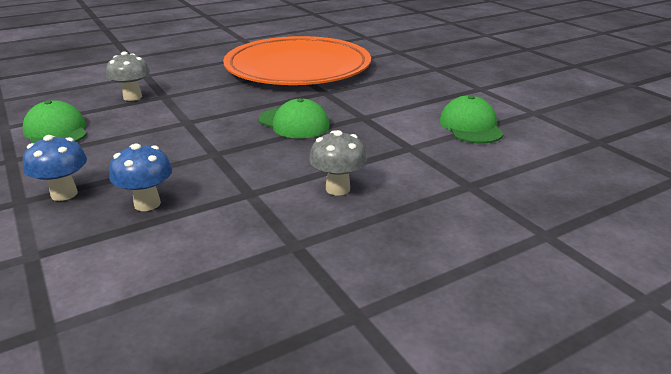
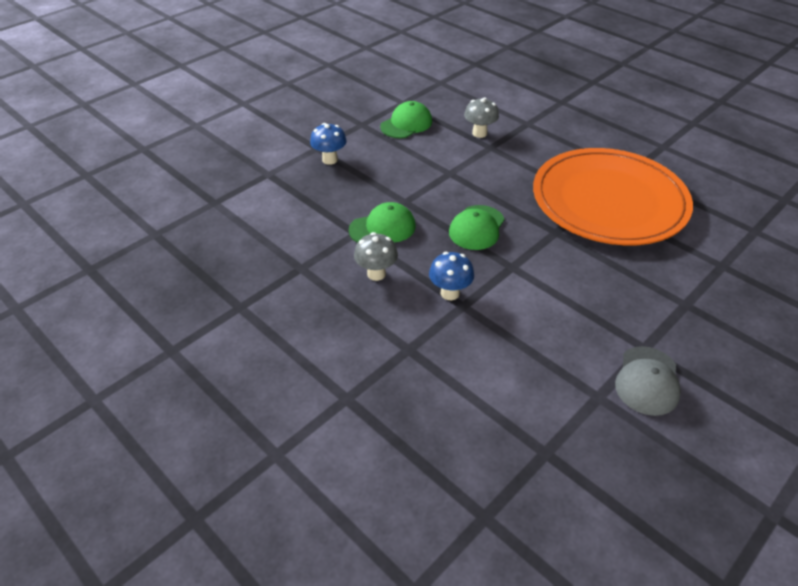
camera: 75 degrees right, 15 degrees up
blue mushroom [109,144,172,211] -> blue mushroom moved to [429,252,474,300]
green cap [439,95,504,143] -> green cap moved to [349,202,415,243]
none -> grey cap [615,346,681,416]

